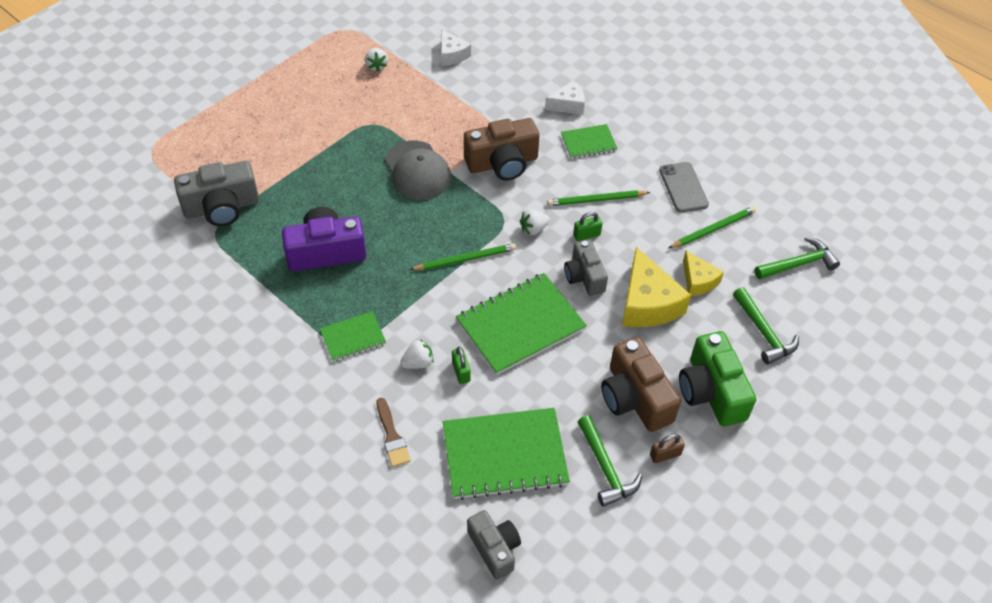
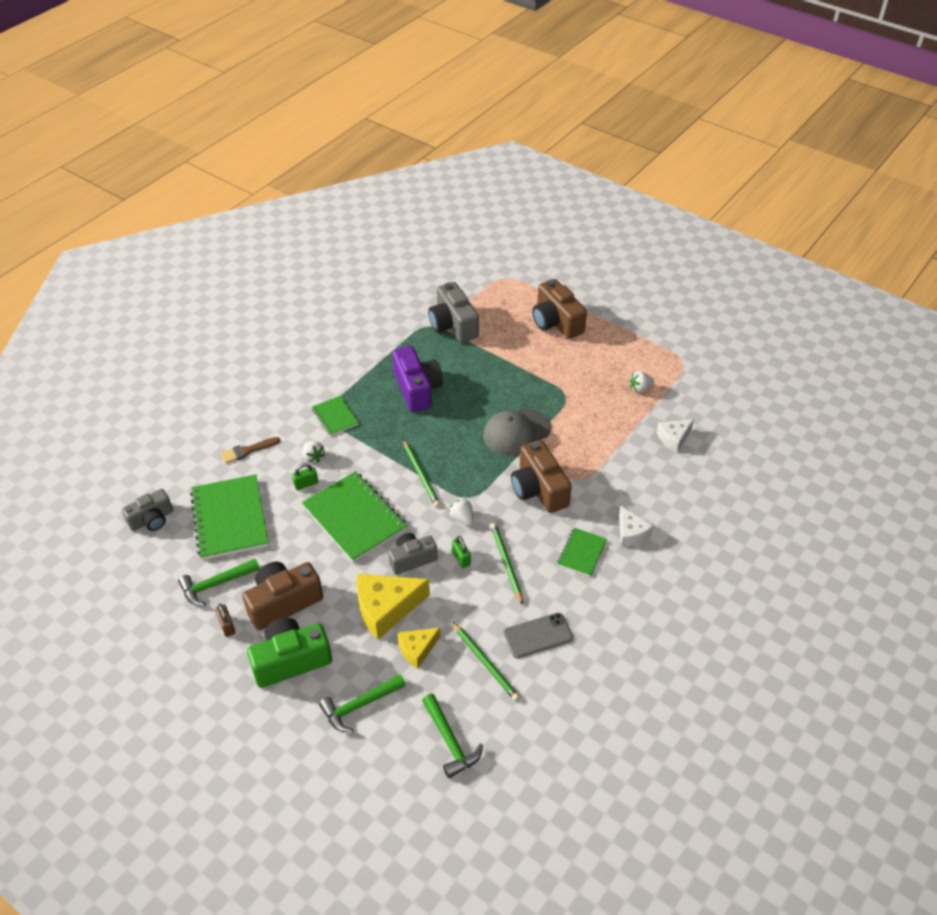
camera: 85 degrees right, 5 degrees down
green notebook [561,124,618,159] -> green notebook turned 45 degrees clockwise [557,528,607,577]
none -> brown camera [532,279,587,339]

